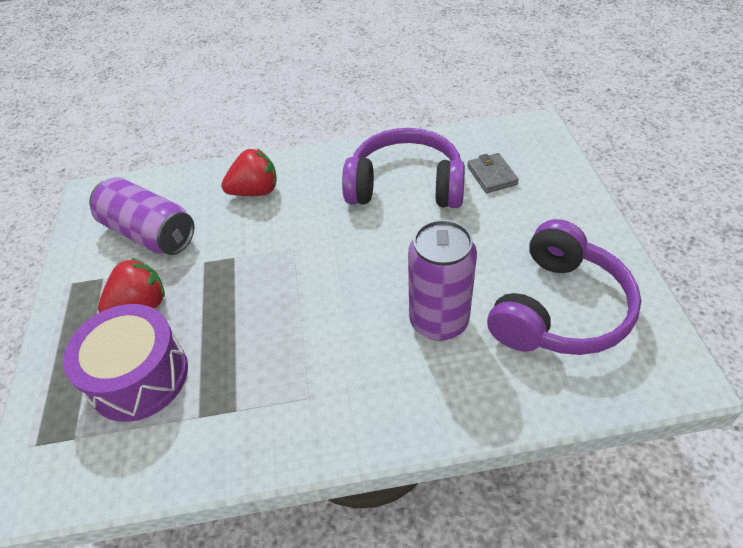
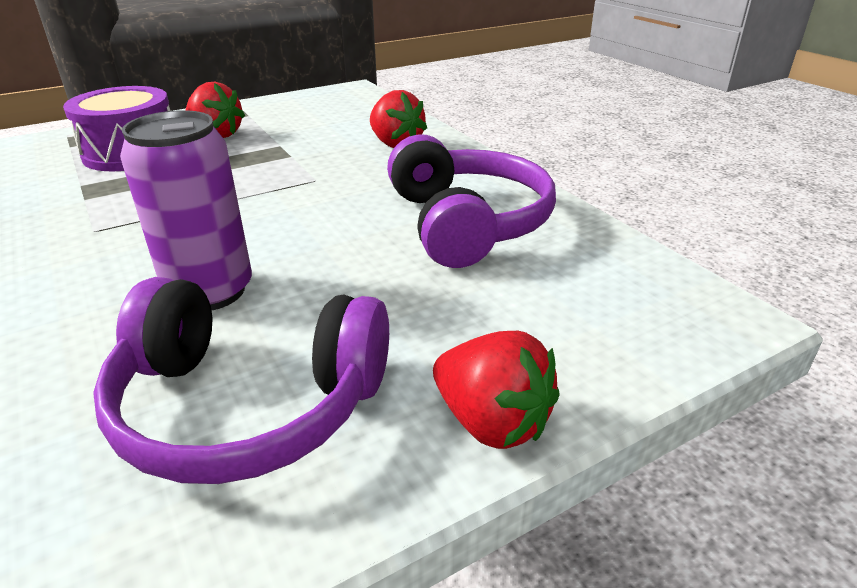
camera: 65 degrees right, 15 degrees down
purple can [89,177,194,255] -> none
grey wallet [467,153,519,193] -> none
none -> red strawberry [433,331,560,449]

